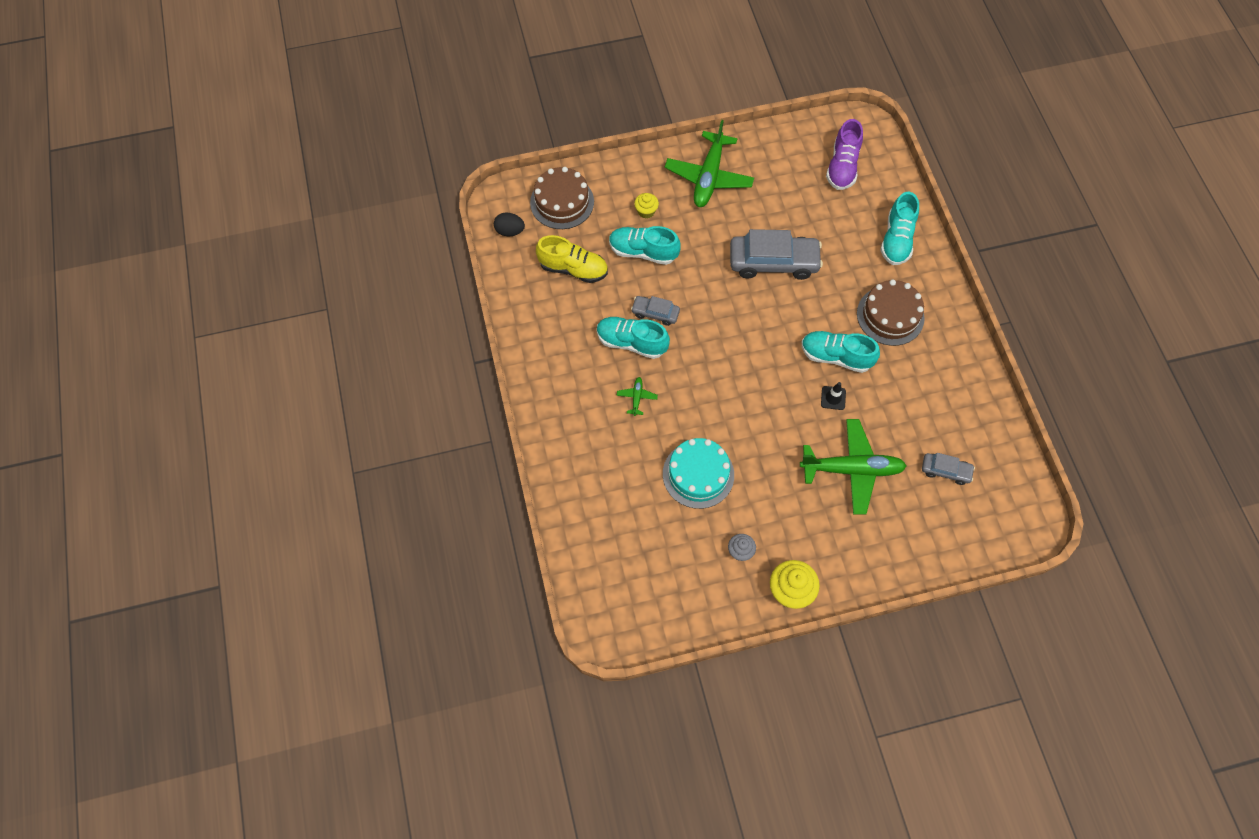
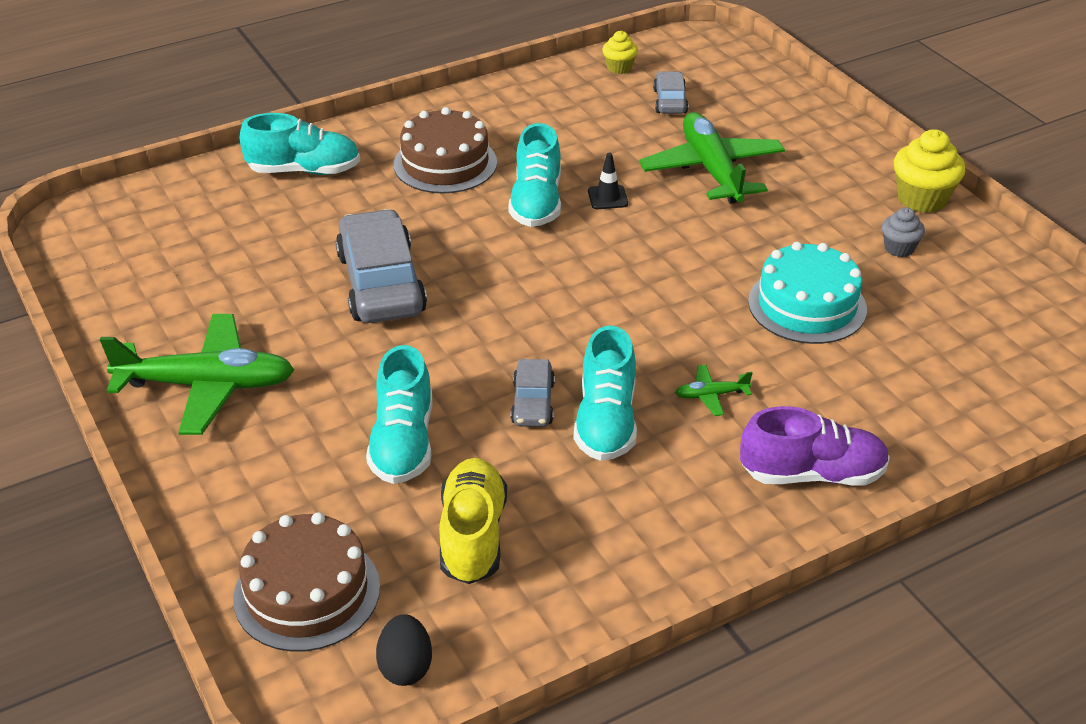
camera: 105 degrees left, 25 degrees down
yellow cupcake [634,193,659,219] -> yellow cupcake moved to [602,31,638,74]
purple shoe [826,119,863,190] -> purple shoe moved to [740,406,890,486]

